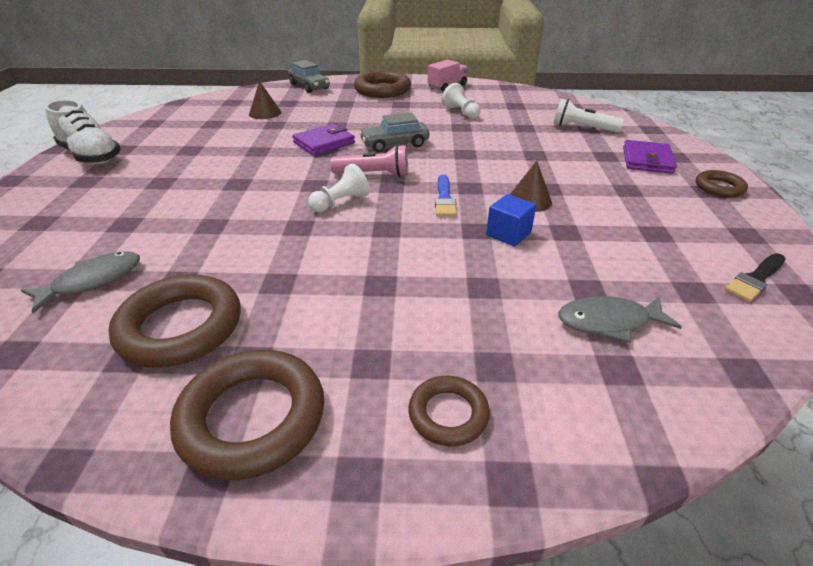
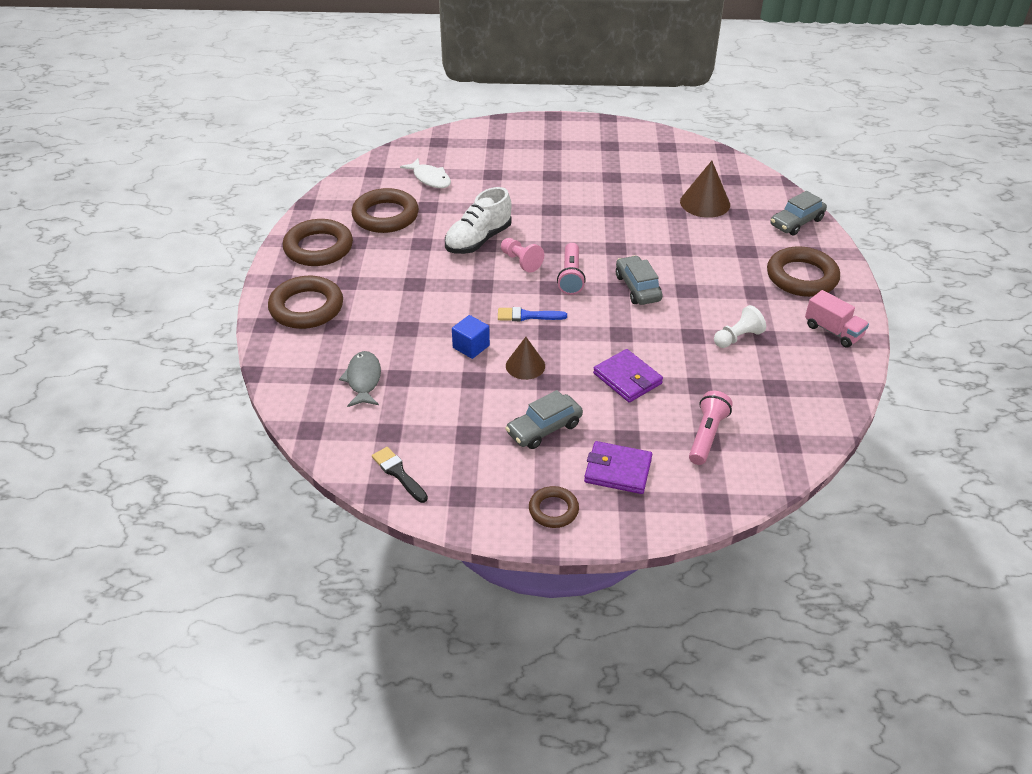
camera: 90 degrees right, 5 degrees up
grey fish [21,251,140,313] -> white fish [400,158,451,188]
white shoe [45,99,121,164] -> white shoe moved to [445,187,512,254]
brown cone [249,81,281,119] -> brown cone [680,161,730,218], size x1.51
purple wallet [292,124,355,156] -> purple wallet moved to [593,349,663,403]
white pawn [308,163,370,212] -> pink pawn [501,238,544,273]
brown ring [408,376,490,447] -> brown ring [268,276,343,329], size x1.80
white flashlight [554,99,624,133] -> pink flashlight [689,391,733,465]
none -> grey car [505,390,583,449]

